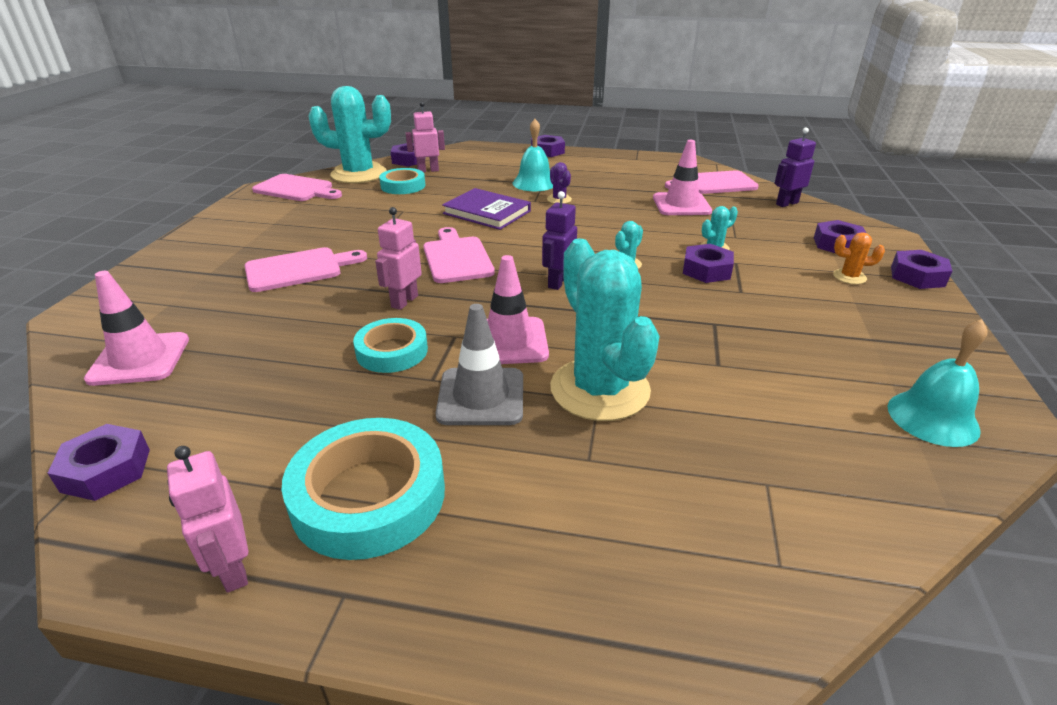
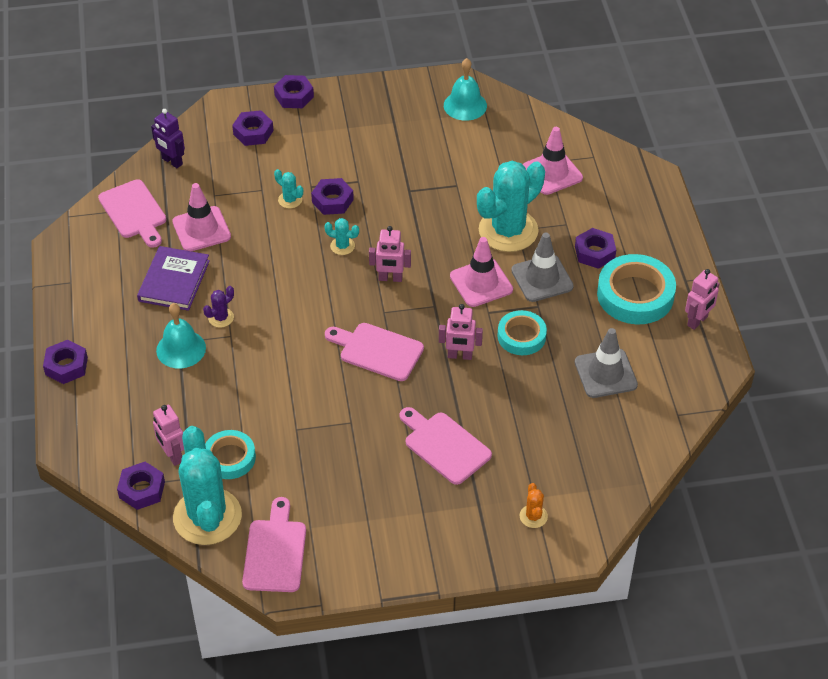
camera: 110 degrees left, 15 degrees up
purple nut [48,424,150,501] -> purple nut moved to [575,228,616,269]
pink traffic cone [84,271,189,386] -> pink traffic cone moved to [523,127,583,195]
pink cutting board [423,227,495,283] -> pink cutting board turned 60 degrees clockwise [325,323,424,381]
purple book [442,188,531,230] -> purple book moved to [137,246,210,311]
purple robot [542,191,577,290] -> pink robot [369,226,411,282]
orange cactus [833,232,885,284] -> orange cactus moved to [520,483,548,528]
none -> grey traffic cone [575,328,638,398]

